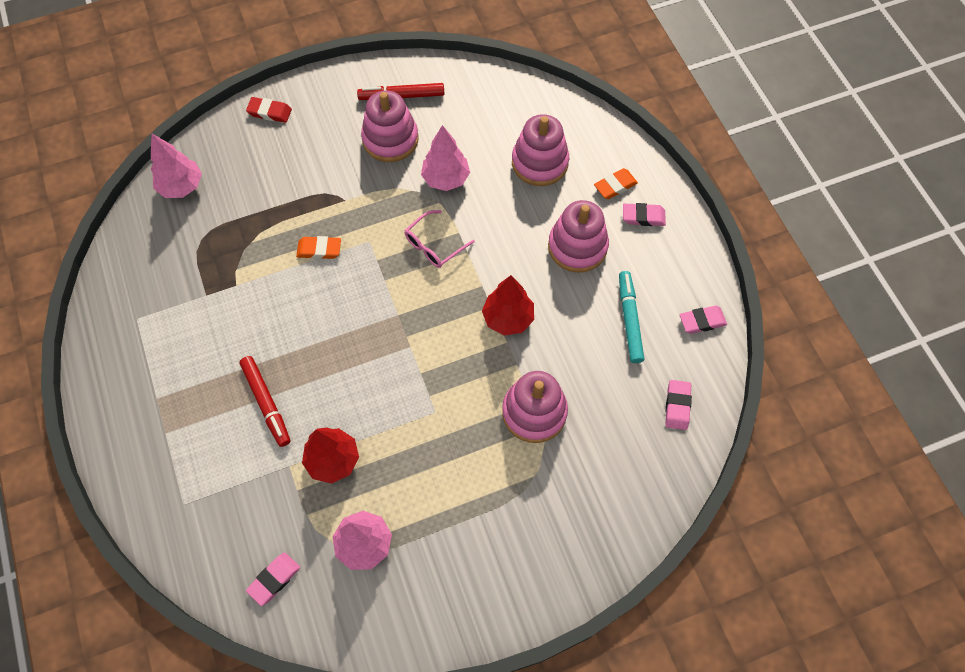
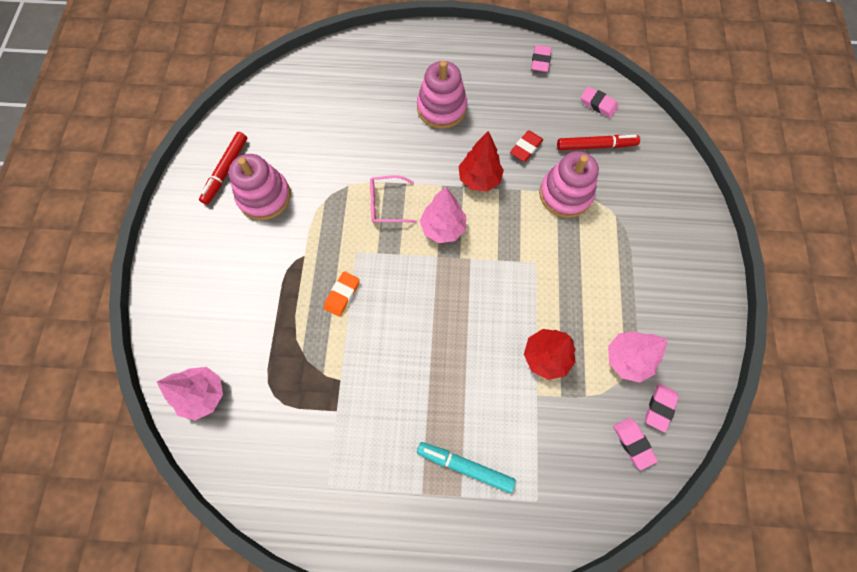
camera: 65 degrees left, 5 degrees up
red marker [239,356,290,447] -> red marker moved to [557,135,640,150]
red eraser [246,97,292,123] -> red eraser moved to [510,130,543,162]
pink glasses [404,210,475,268] -> pink glasses turned 105 degrees clockwise [370,175,417,223]
pink tree [421,125,470,191] -> pink tree moved to [420,187,466,243]
pink stacking toy [512,114,569,186] -> none
orange eraser [594,168,638,199] -> none
turquoise marker [619,271,644,363] -> turquoise marker moved to [417,442,515,493]
pink eraser [623,203,666,226] -> pink eraser moved to [645,383,679,433]

